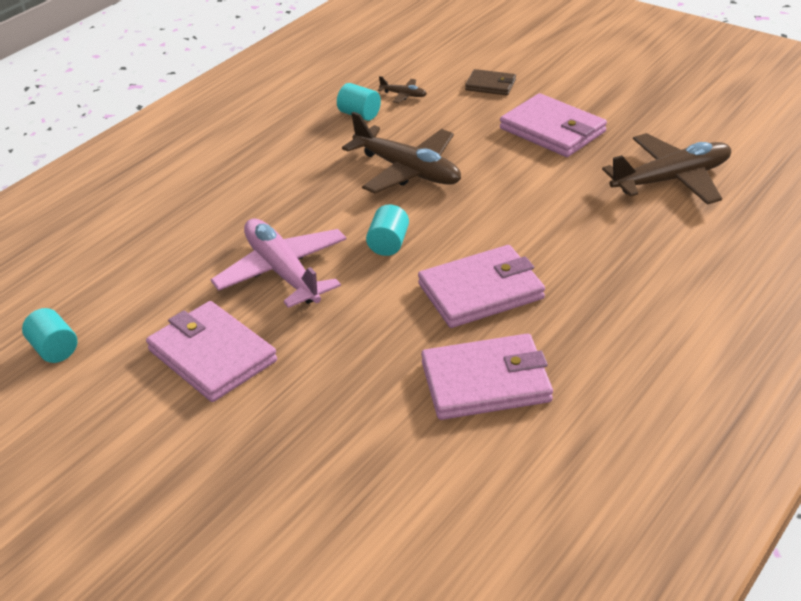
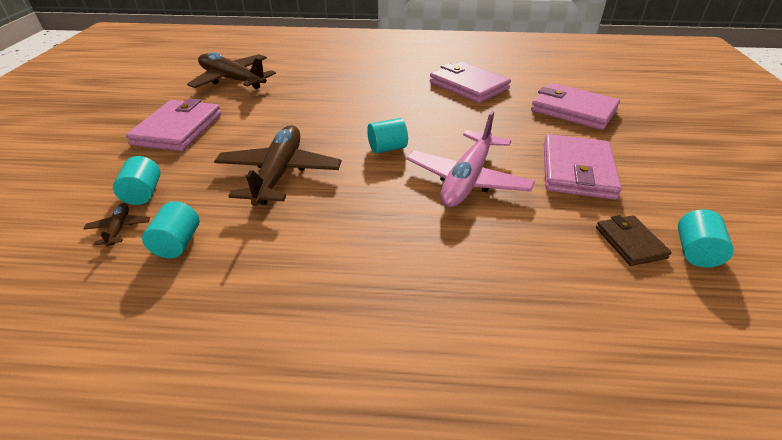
camera: 125 degrees left, 0 degrees up
pink wallet [418,245,545,328] -> pink wallet moved to [531,83,620,130]
brown wallet [465,69,516,95] -> brown wallet moved to [596,215,672,266]
none -> turquoise cylinder [113,156,160,205]

